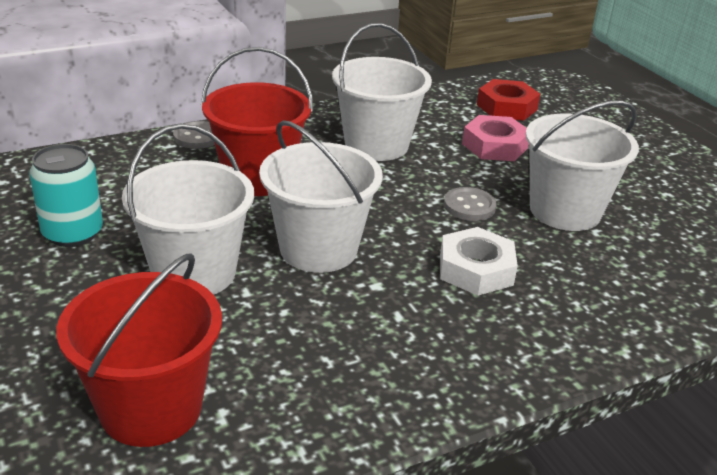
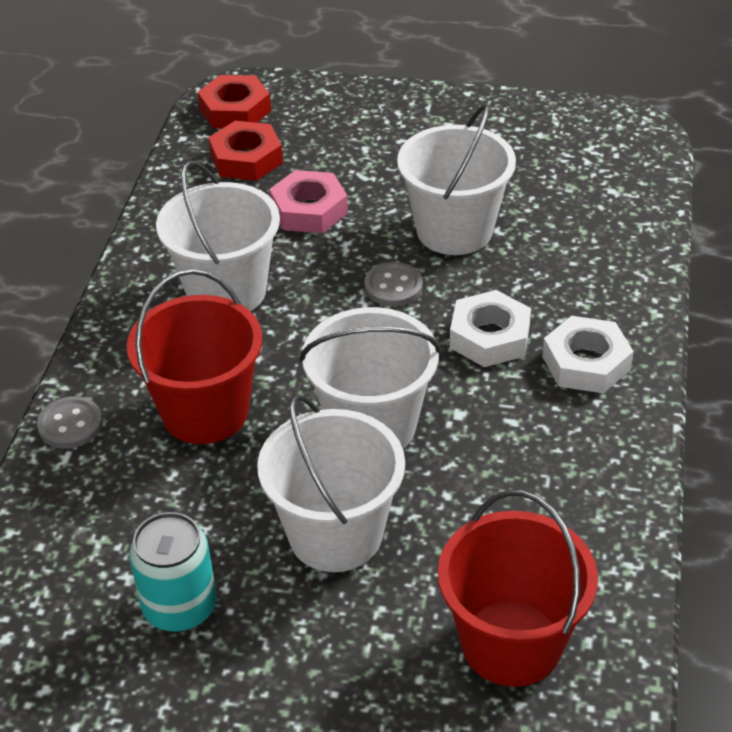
camera: 50 degrees left, 10 degrees up
none -> red nut [198,75,271,129]
none -> white nut [542,316,634,394]

